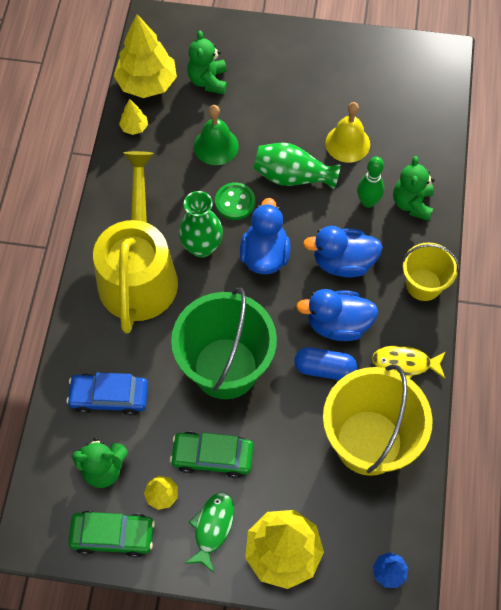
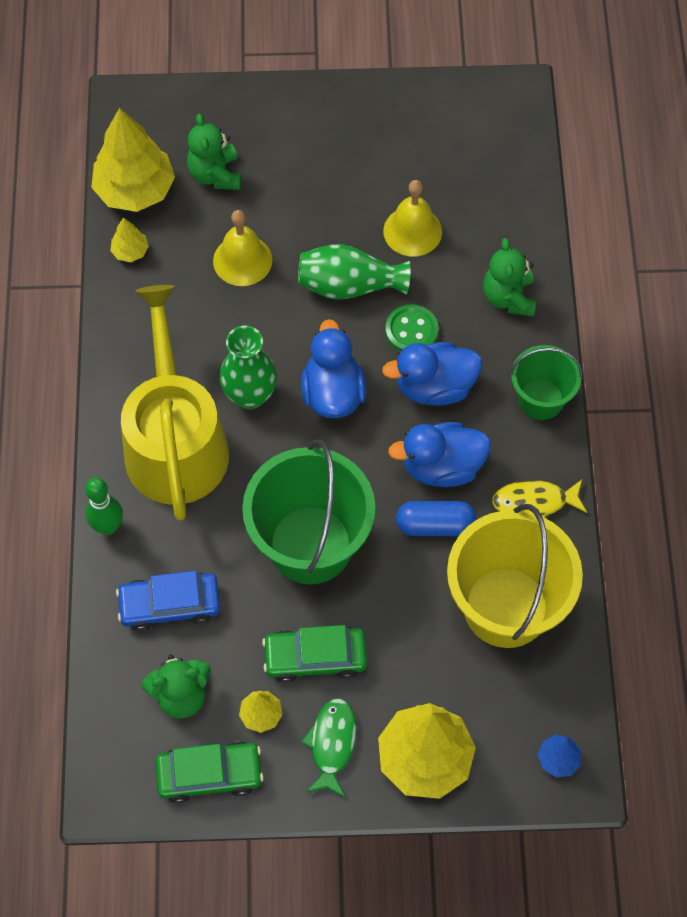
camera: 10 degrees left, 0 degrees up
green bell [194,105,239,165] -> yellow bell [213,210,272,286]
green button [215,182,255,220] -> green button moved to [385,305,438,351]
green bowling pin [357,156,384,208] -> green bowling pin moved to [85,478,123,535]
yellow bucket [402,242,459,301] -> green bucket [510,345,583,420]

